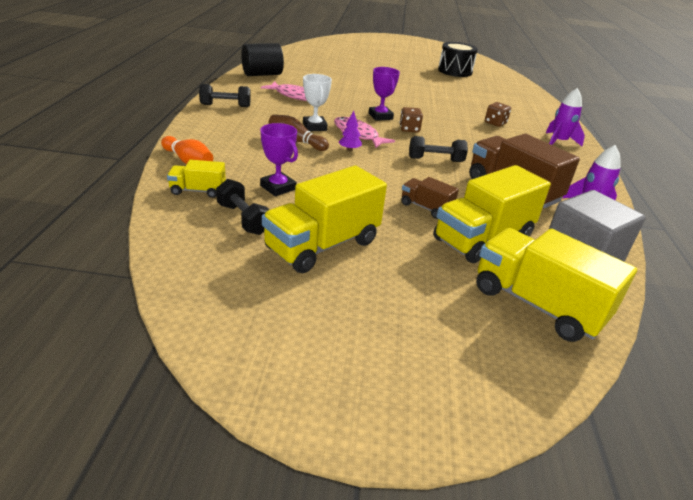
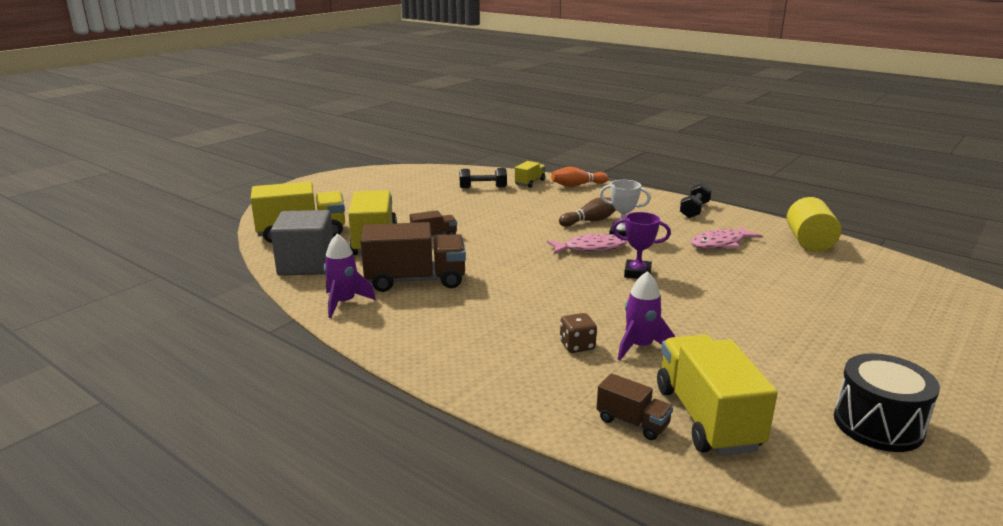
camera: 125 degrees right, 10 degrees down
black cylinder [241,43,284,76] -> yellow cylinder [787,197,841,252]
purple trophy [260,123,298,196] -> none
yellow truck [262,165,387,273] -> yellow truck moved to [657,334,778,455]
purple tree [339,110,362,151] -> none
brown dice [399,107,423,132] -> none
black dumbbell [409,136,468,162] -> none
purple rocket [546,88,585,146] -> purple rocket moved to [618,271,675,361]
none -> brown truck [596,373,673,440]

